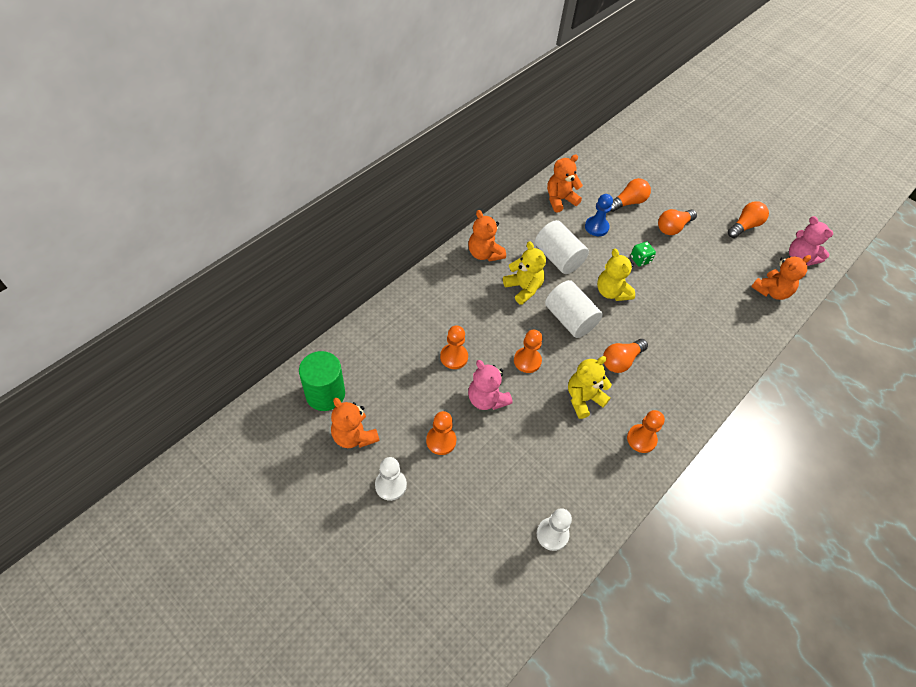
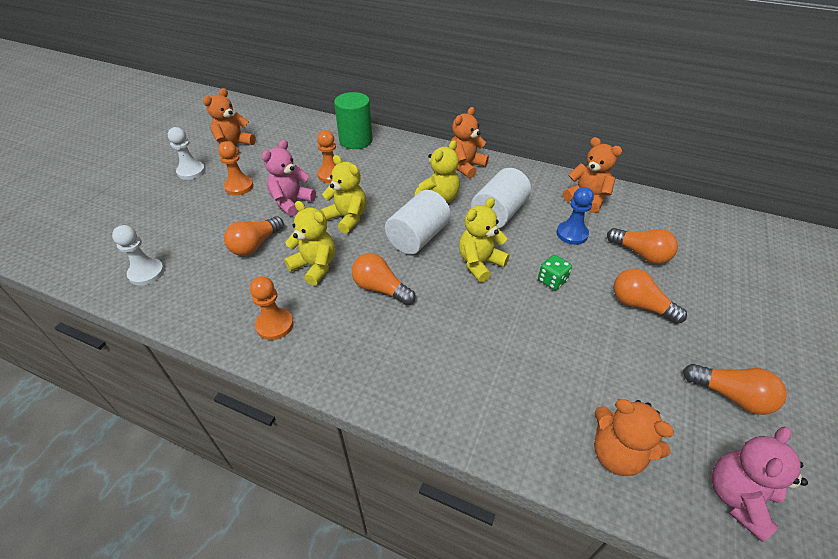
camera: 75 degrees right, 10 degrees down
green cylinder [299,351,345,411] -> green cylinder moved to [334,92,373,149]
orange pawn [514,330,542,373] -> yellow teddy bear [320,155,366,234]
none -> orange light bulb [224,216,284,256]

